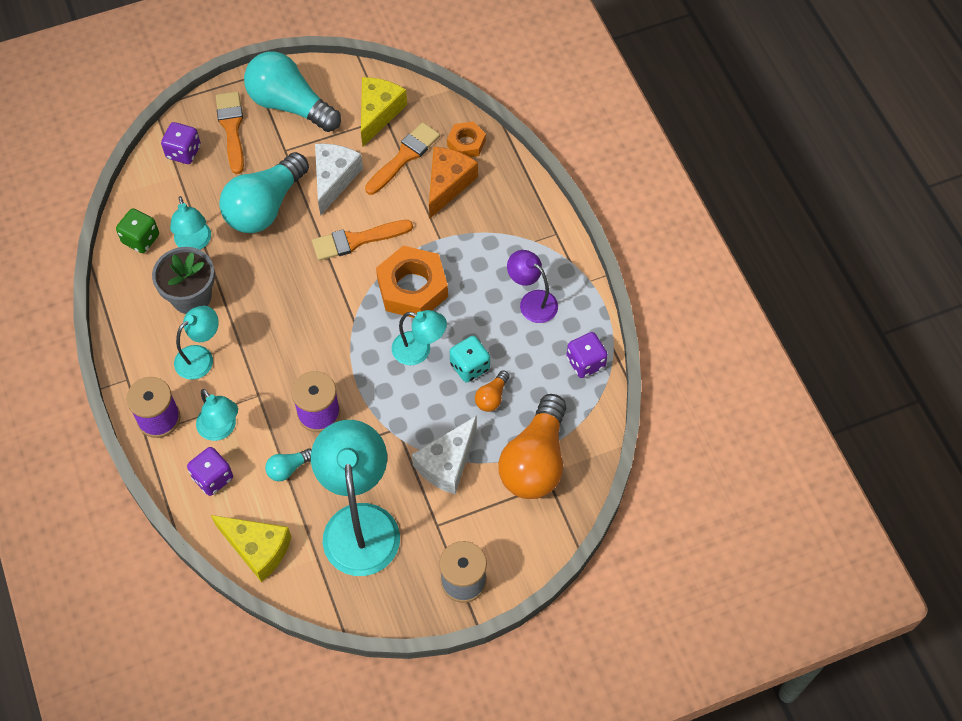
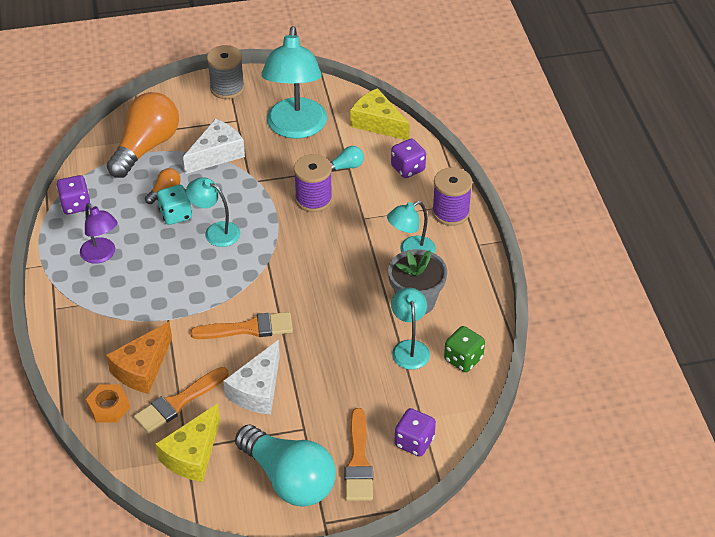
camera: 170 degrees left, 15 degrees down
turquoise lamp [196,389,238,441] -> none
turquoise light bulb [219,152,309,233] -> none
orange nut [376,246,448,318] -> none

